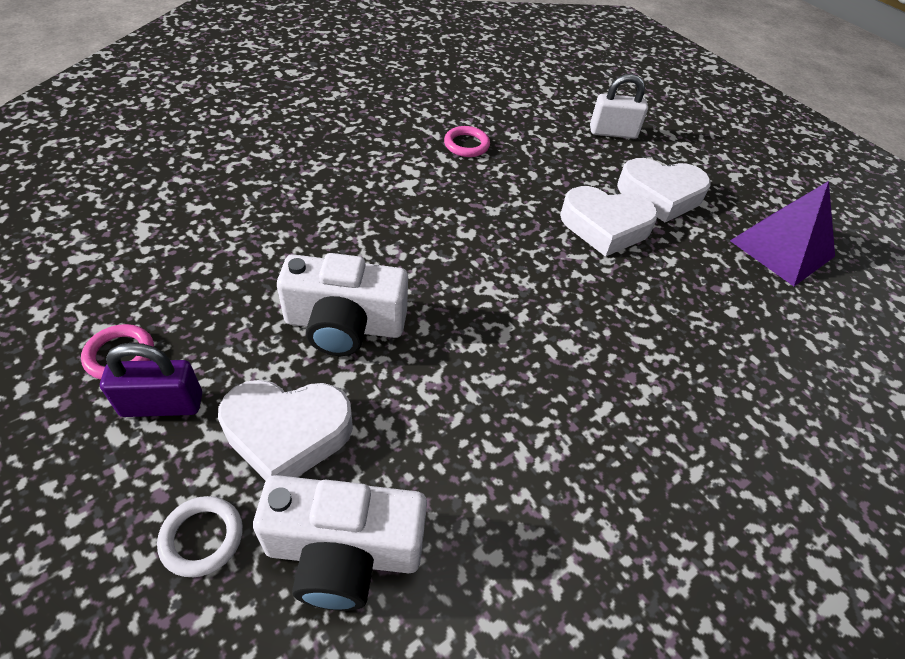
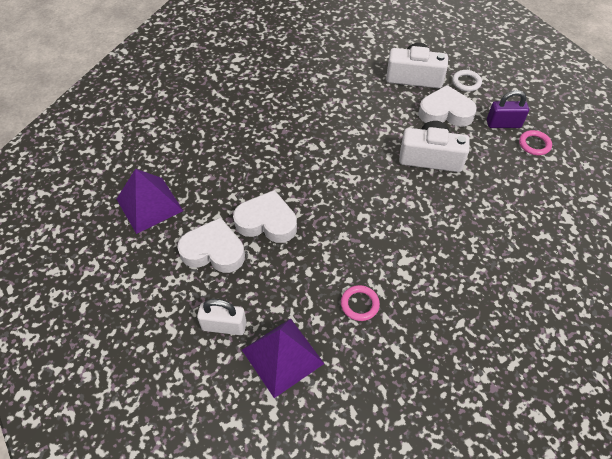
camera: 170 degrees left, 5 degrees up
none -> purple pyramid [242,319,324,398]

